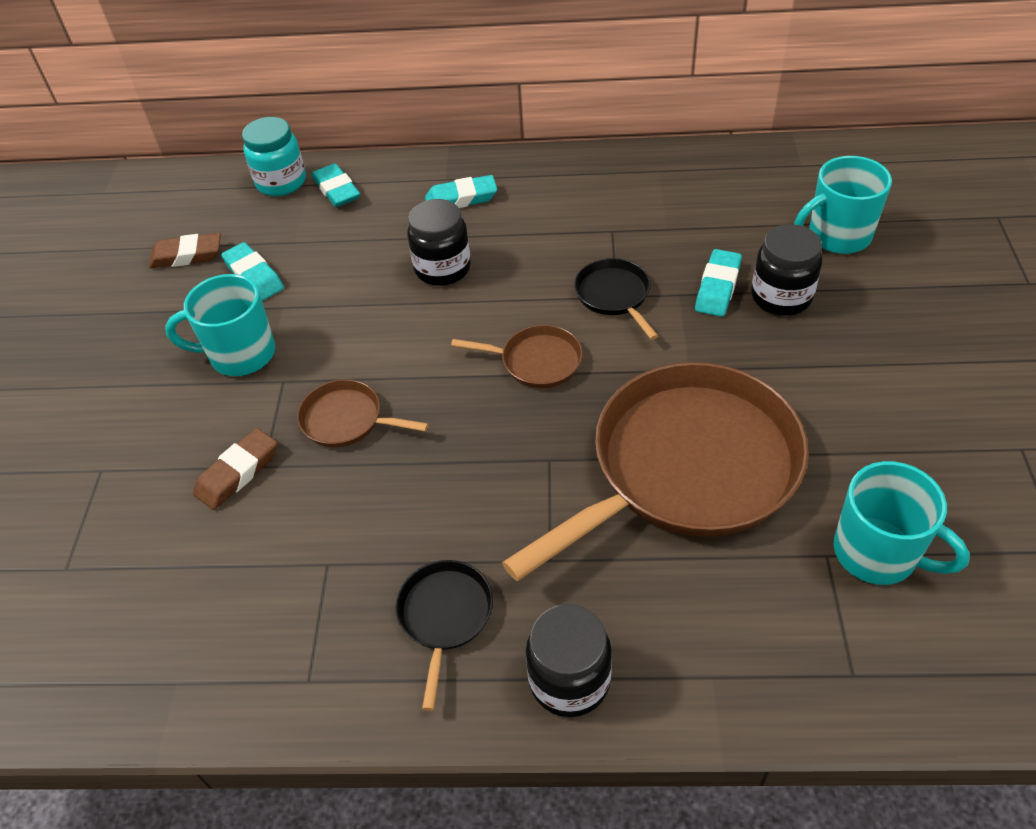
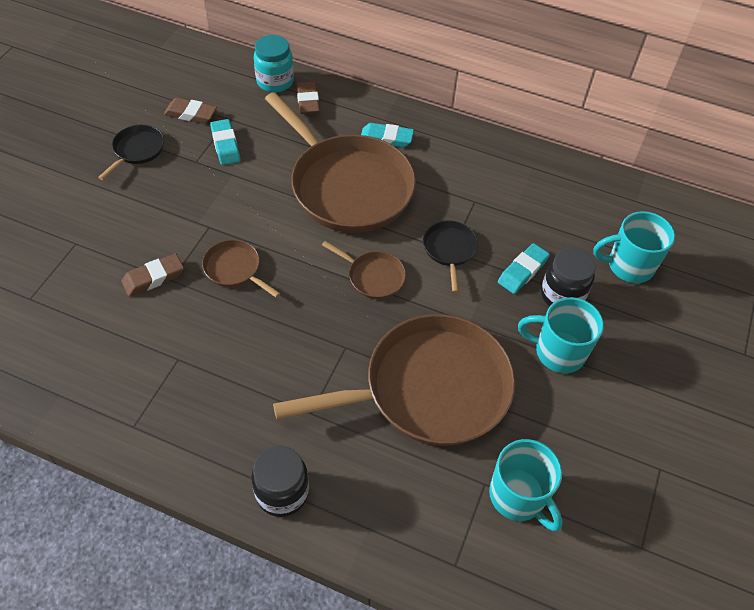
camera: 15 degrees right, 5 degrees up
turquoise mug [165,274,275,376] -> turquoise mug moved to [518,297,604,373]
turquoise eraser [312,163,360,207] -> brown eraser [296,81,320,114]
black pan [395,560,493,711] -> black pan moved to [98,125,164,180]
black jar [407,199,471,286] -> brown pan [265,92,416,233]

